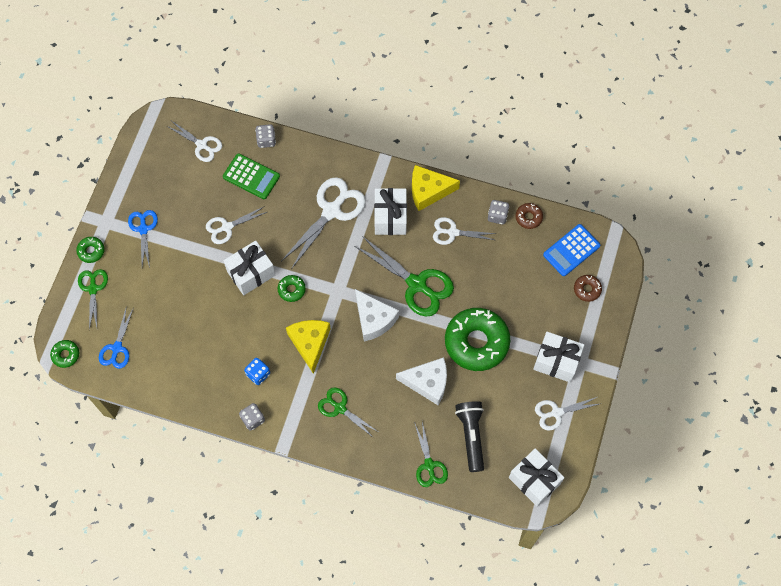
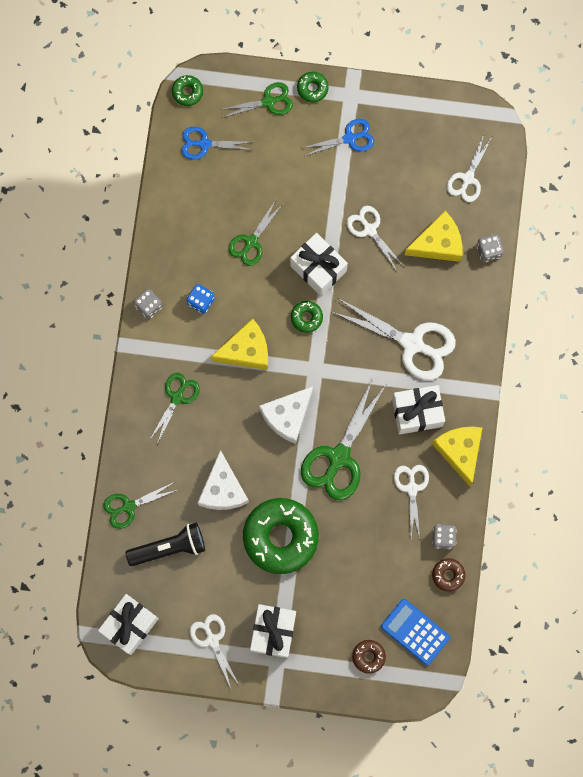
camera: 80 degrees right, 10 degrees up
green calculator [223,153,280,199] -> yellow cheese [405,211,463,262]
none -> green scissors [228,200,283,266]

